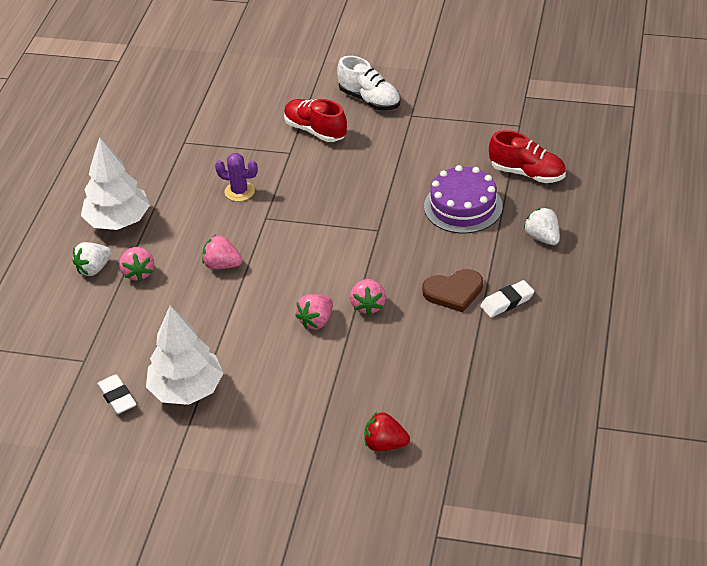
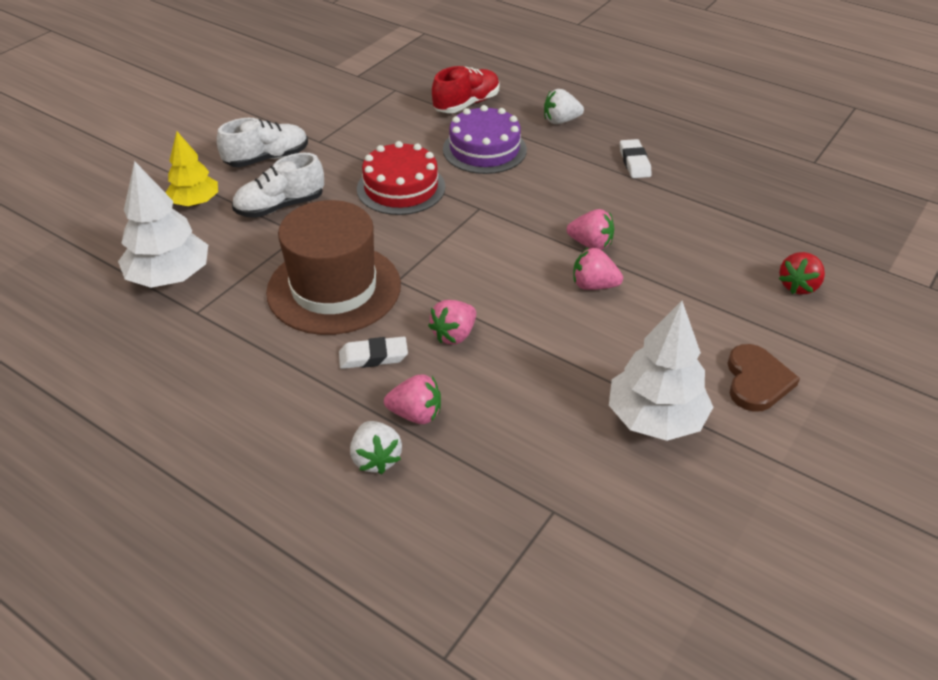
camera: 70 degrees left, 0 degrees up
white tree [81,137,150,230] -> white tree moved to [118,161,208,288]
white eraser [97,374,137,414] -> white eraser moved to [339,337,408,369]
purple cactus [215,153,258,202] -> brown hat [266,200,401,335]
red shoe [284,99,347,142] -> white shoe [232,153,324,218]
pink strawberry [295,294,333,329] -> pink strawberry turned 135 degrees clockwise [574,248,623,290]
brown heart [422,269,483,313] -> brown heart moved to [727,344,800,412]
none -> yellow tree [165,132,218,206]
none -> red cake [357,141,445,215]

